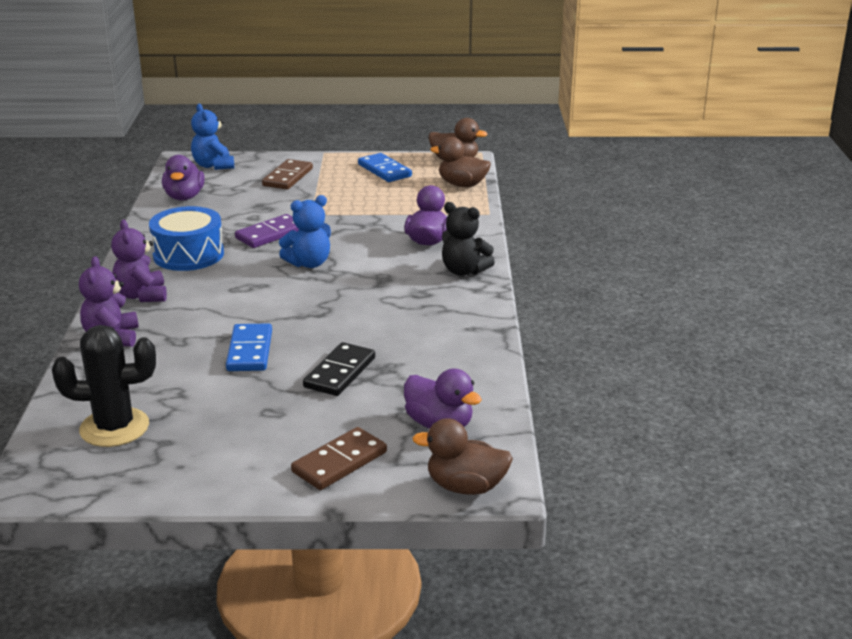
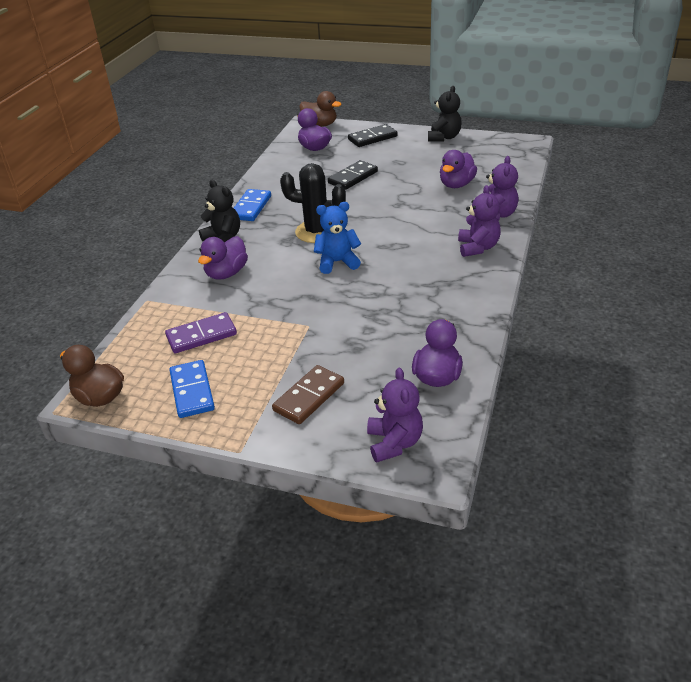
camera: 160 degrees left, 10 degrees up
black cactus [52,325,156,447] -> black cactus moved to [280,163,346,243]
blue drum [149,206,224,271] -> none
blue teddy bear [191,104,234,170] -> purple teddy bear [367,367,423,462]
blue domino [226,323,272,371] -> blue domino moved to [234,189,271,221]
purple domino [235,214,299,248] -> purple domino moved to [165,312,237,353]
brown domino [291,427,387,490] -> black domino [348,124,398,147]
brown duck [430,137,491,187] -> none
none -> black teddy bear [428,86,462,142]
none -> purple duck [440,150,477,188]

